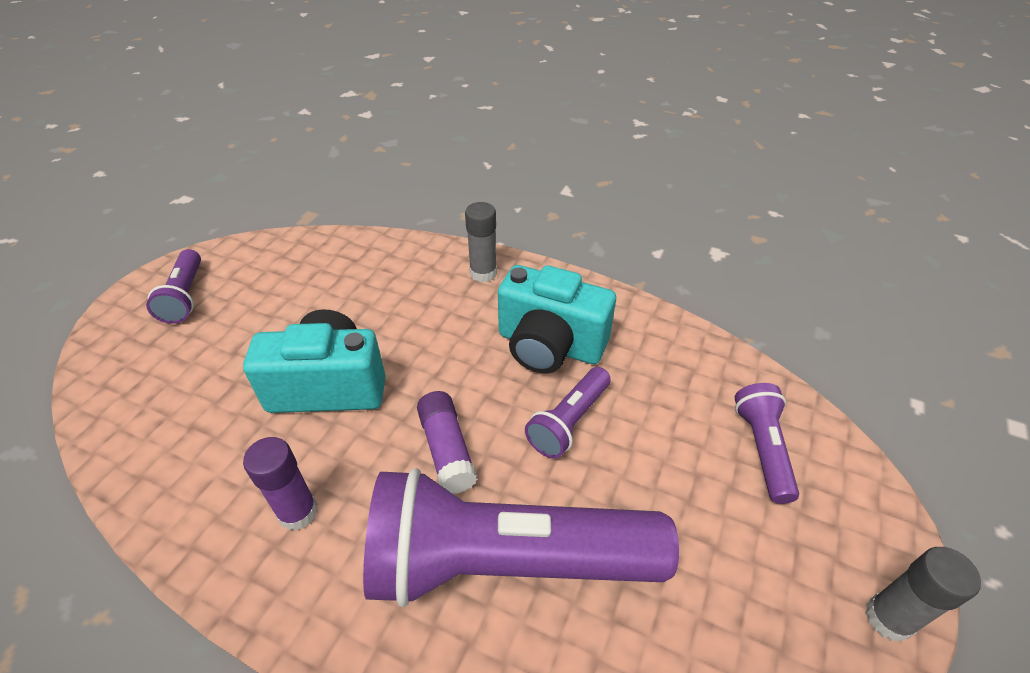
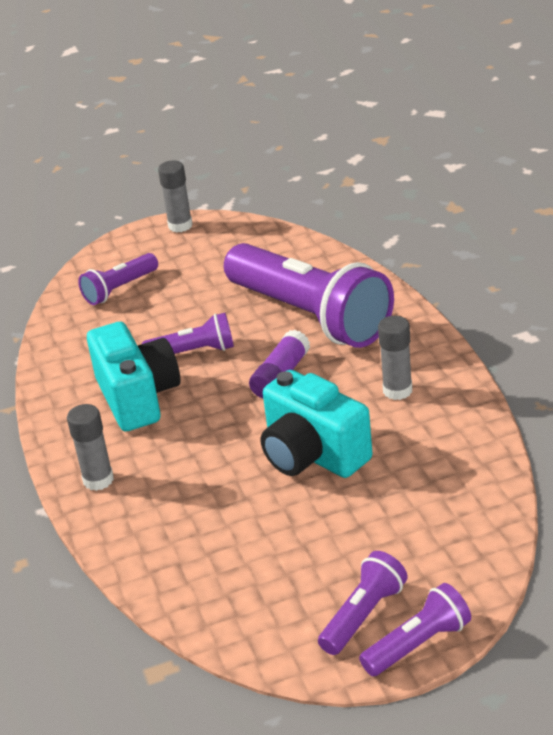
camera: 130 degrees left, 10 degrees down
purple glue stick [243,437,318,531] -> grey glue stick [378,316,412,400]
none -> purple flashlight [359,583,471,676]

